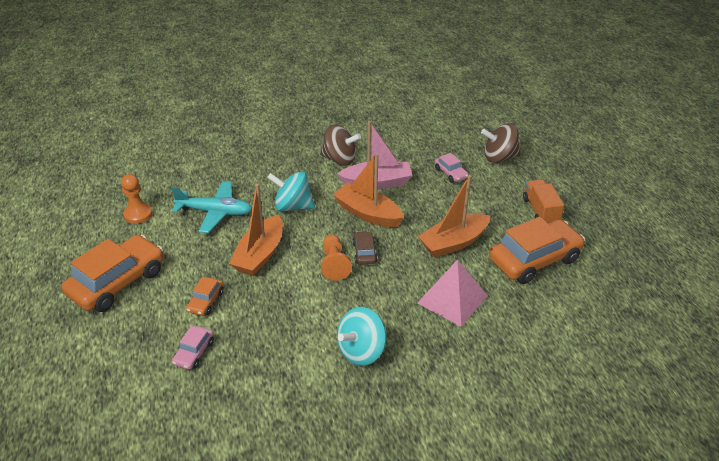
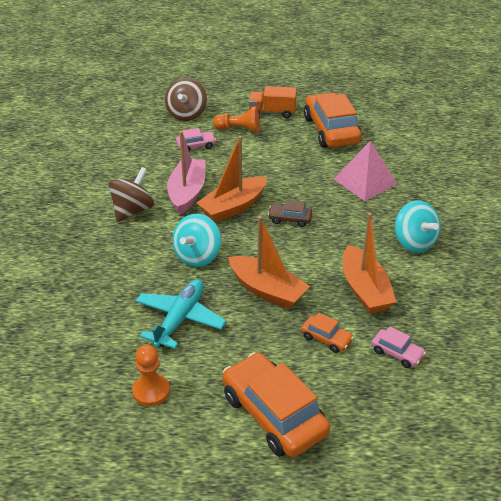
camera: 75 degrees left, 0 degrees up
orange pawn [321,235,352,281] -> orange pawn moved to [213,106,260,133]
orange boat [418,175,490,258] -> orange boat moved to [343,213,396,314]

